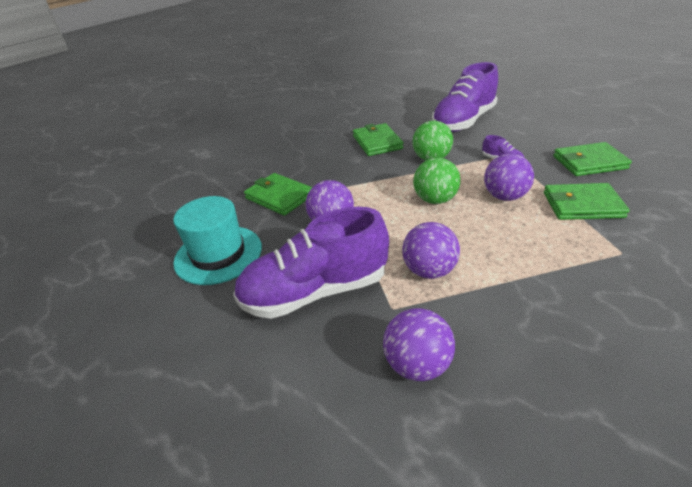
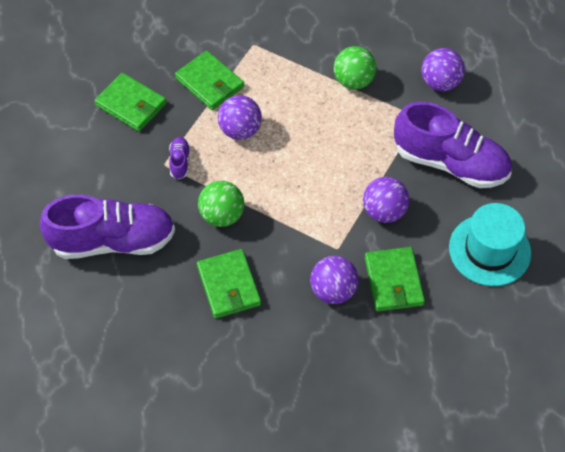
camera: 140 degrees left, 20 degrees up
green wallet [353,123,404,156] -> green wallet turned 45 degrees counterclockwise [197,249,261,319]
purple ball [402,222,460,279] -> purple ball moved to [310,256,359,304]
green ball [413,158,460,204] -> green ball moved to [334,46,377,90]

